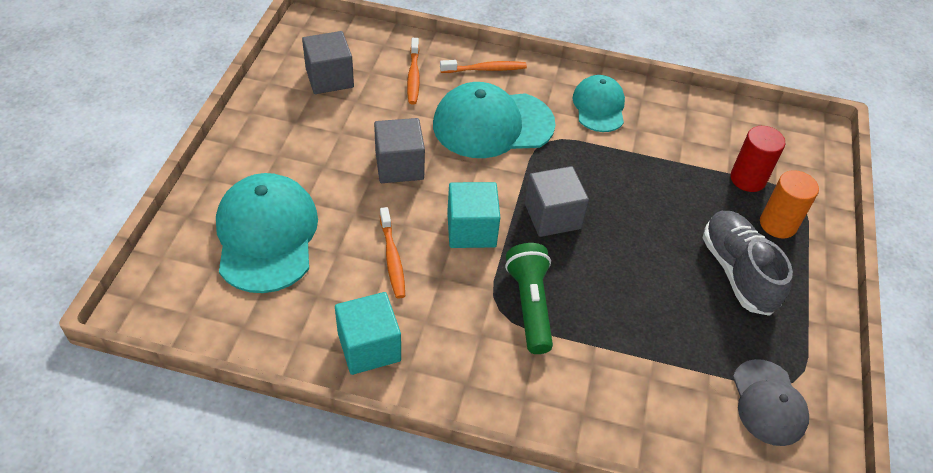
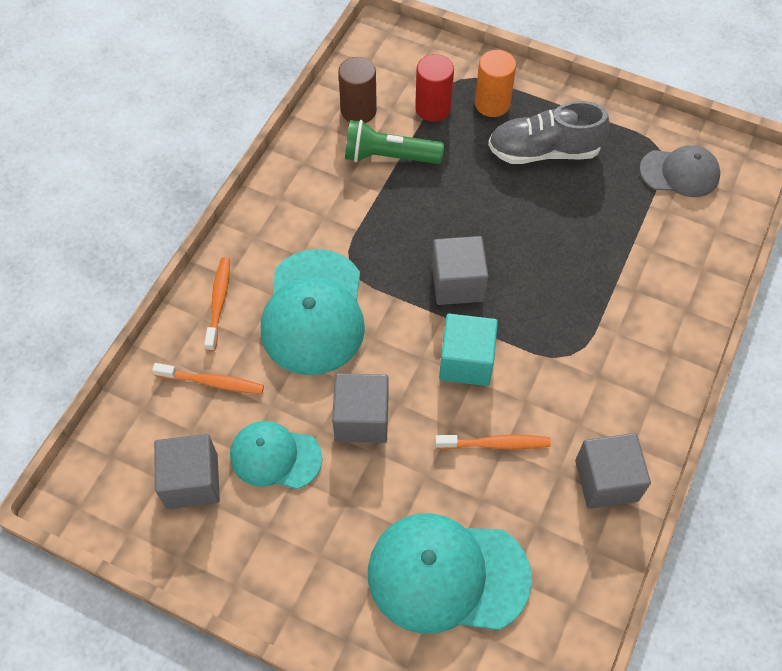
camera: 75 degrees left, 10 degrees up
turquoise cube [335,292,401,375] -> grey cube [575,433,651,509]
green flashlight [505,243,553,354] -> green flashlight moved to [345,120,444,164]
turquoise cap [573,75,625,132] -> turquoise cap moved to [230,421,323,489]
none -> brown cylinder [338,57,377,123]

